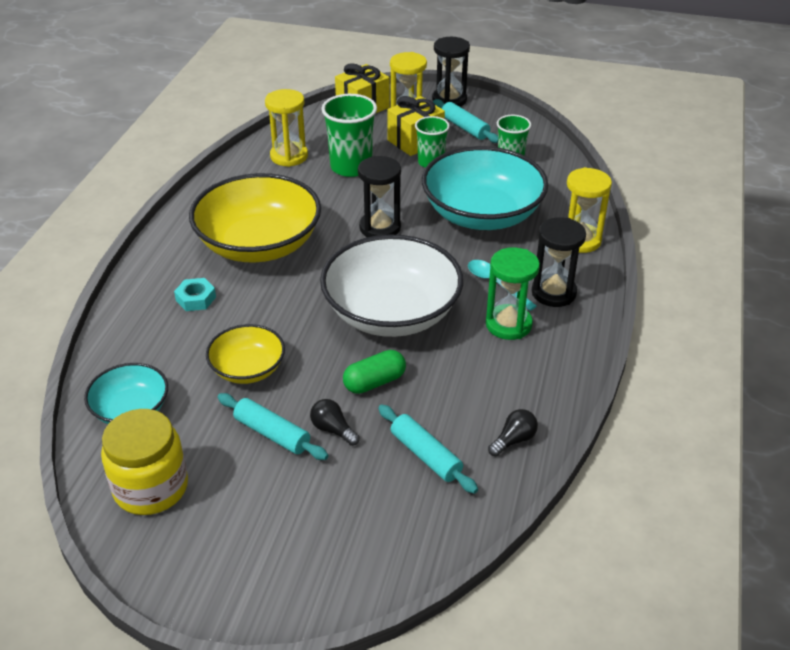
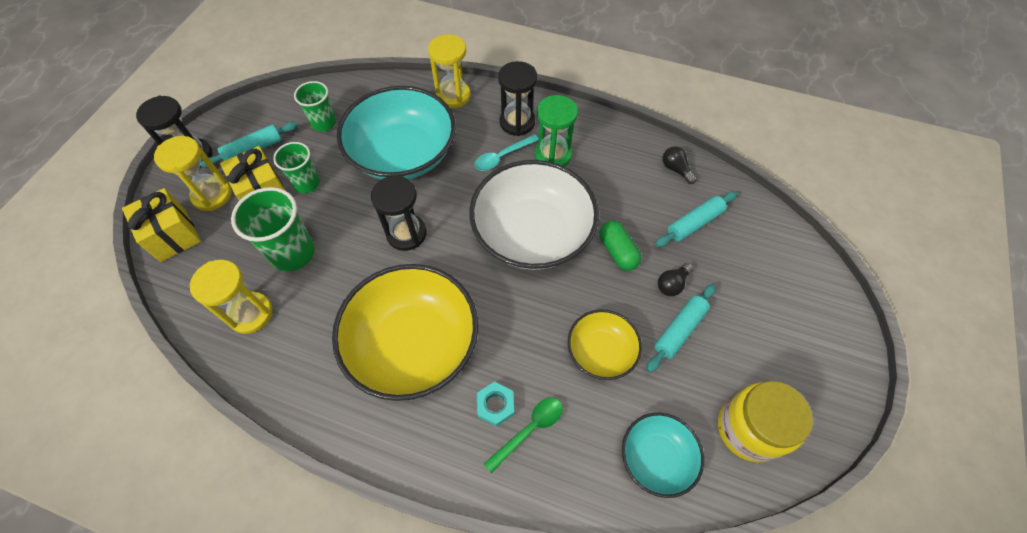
camera: 85 degrees left, 20 degrees up
none -> green spoon [484,398,563,473]

